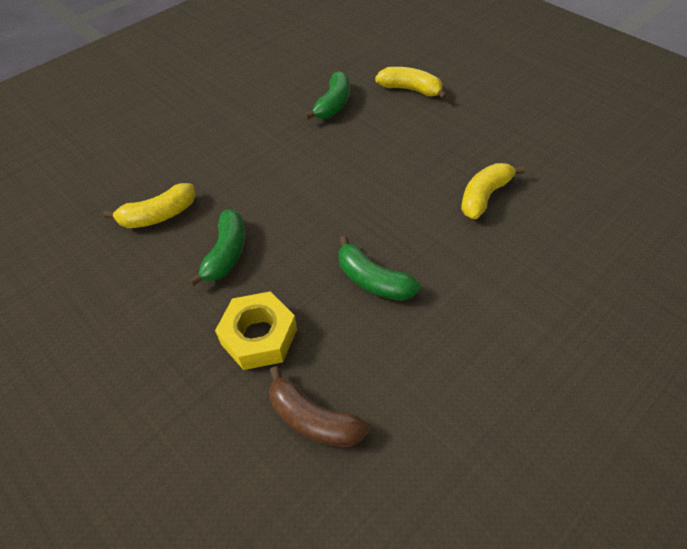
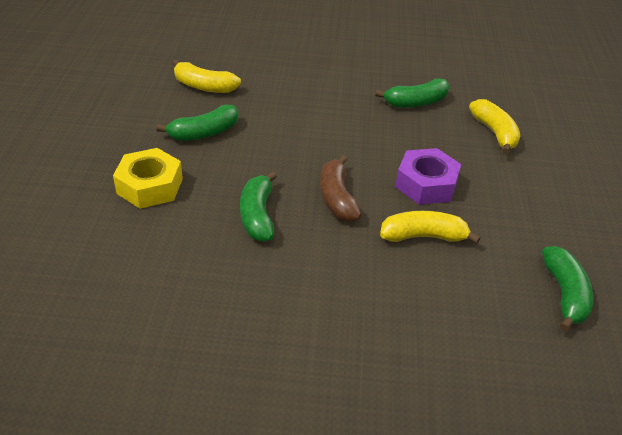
camera: 45 degrees right, 10 degrees down
brown banana [269,366,369,447] -> brown banana moved to [320,155,362,222]
none -> purple nut [395,148,461,205]
none -> green banana [542,246,593,331]

